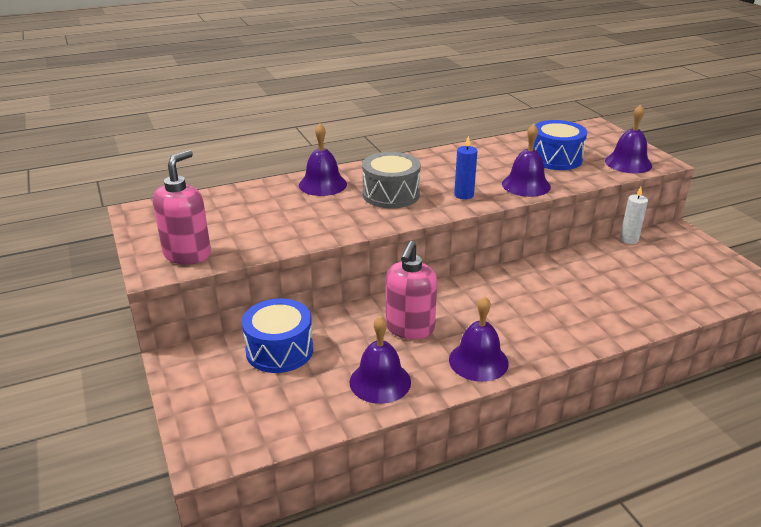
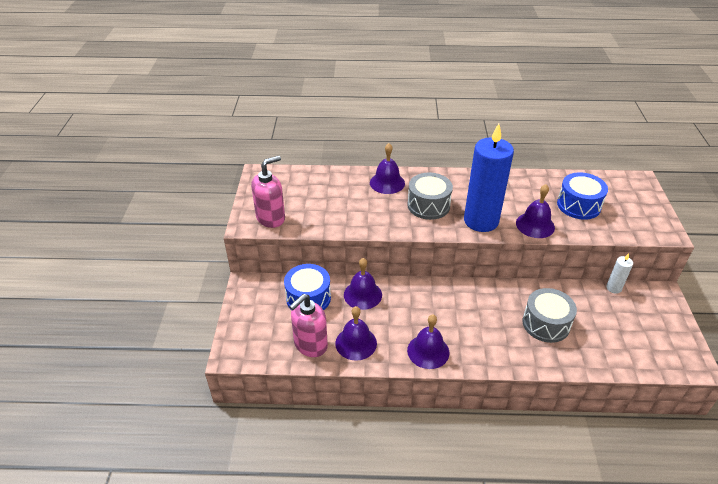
camera: 25 degrees right, 10 degrees up
pink soap dispenser [386,241,437,339] -> pink soap dispenser moved to [289,294,328,357]
blue candle [454,136,477,199] -> blue candle [464,124,514,232], size x2.33
purple bell [605,104,652,174] -> purple bell moved to [344,258,382,310]
none -> grey drum [523,288,577,343]

